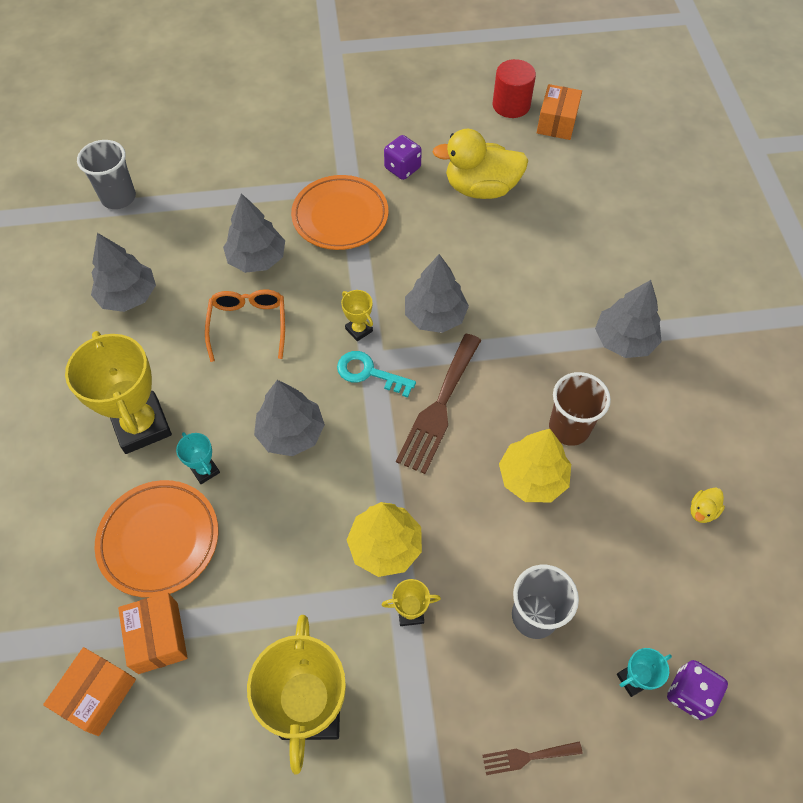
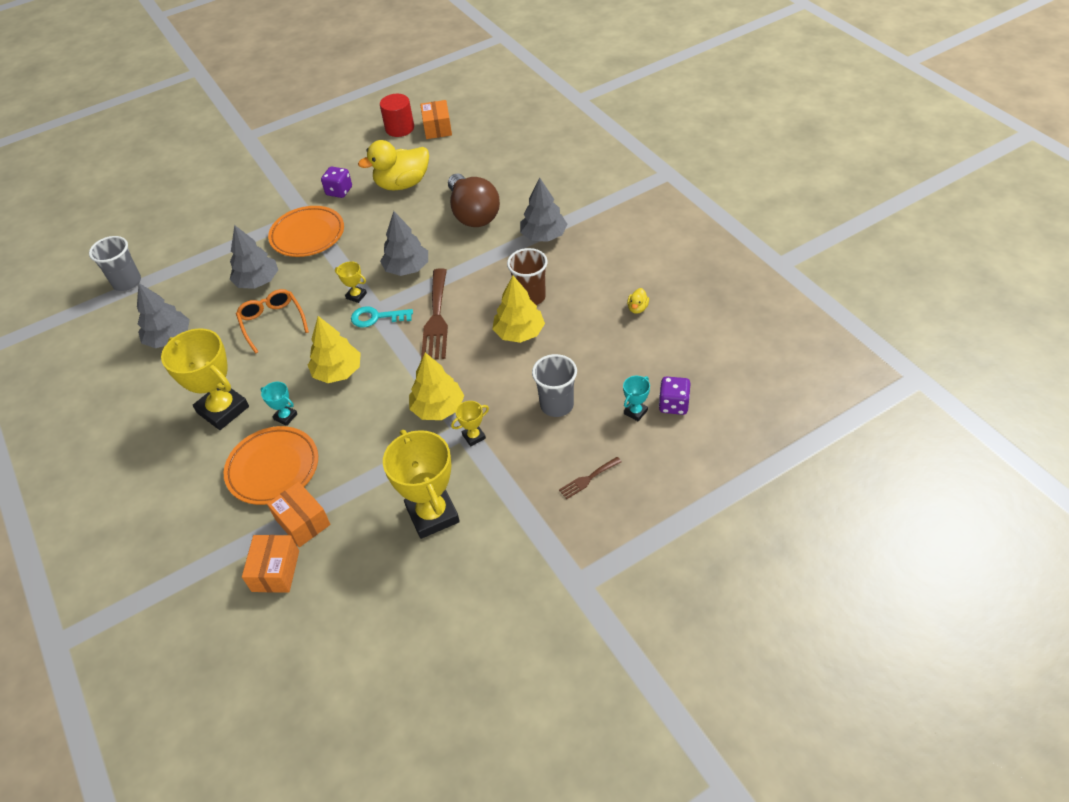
camera: 20 degrees left, 10 degrees down
grey tree [254,380,325,456] -> yellow tree [308,316,361,383]
none -> brown light bulb [448,174,500,227]

